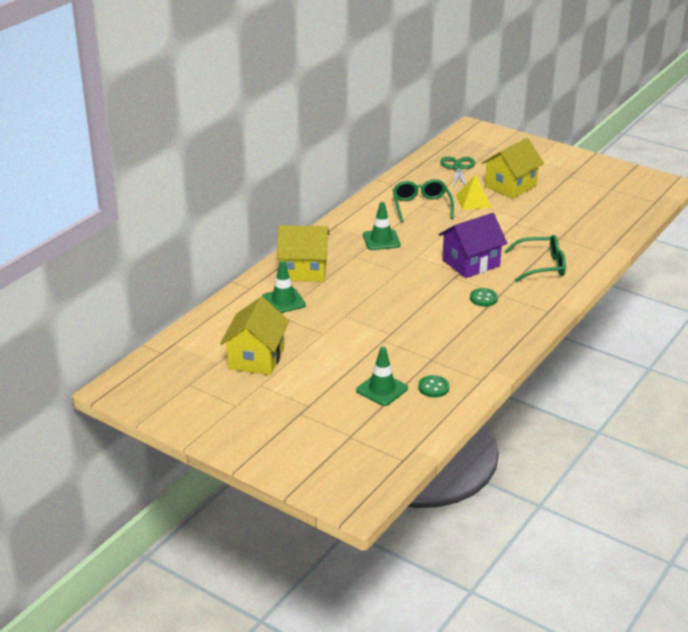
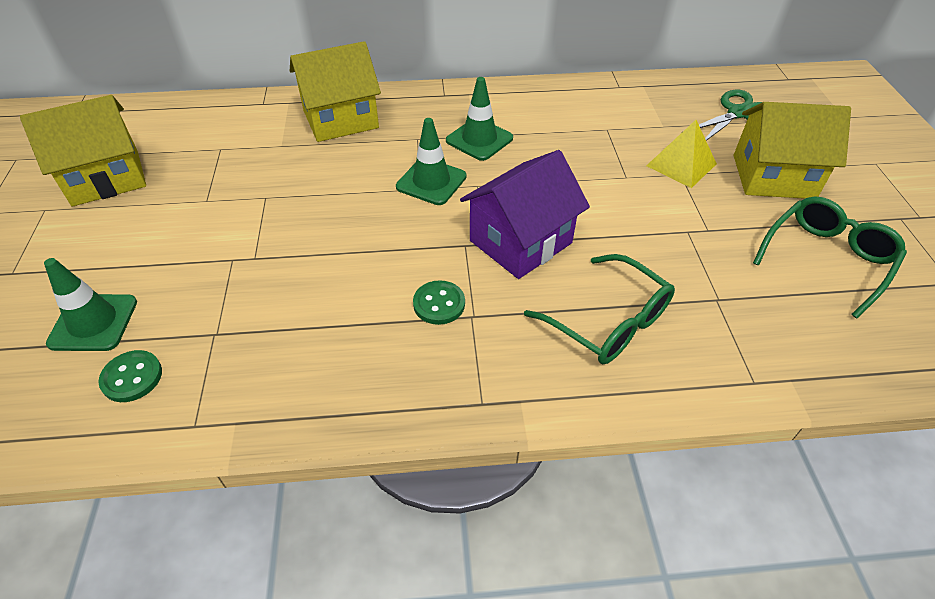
camera: 50 degrees right, 15 degrees up
green traffic cone [262,261,306,313] -> green traffic cone moved to [396,118,467,205]
yellow house [277,225,329,282] -> yellow house turned 75 degrees counterclockwise [290,41,381,142]
green glasses [393,179,454,222] -> green glasses moved to [753,196,907,318]
purple house [439,213,507,278] -> purple house turned 60 degrees counterclockwise [460,150,590,279]

